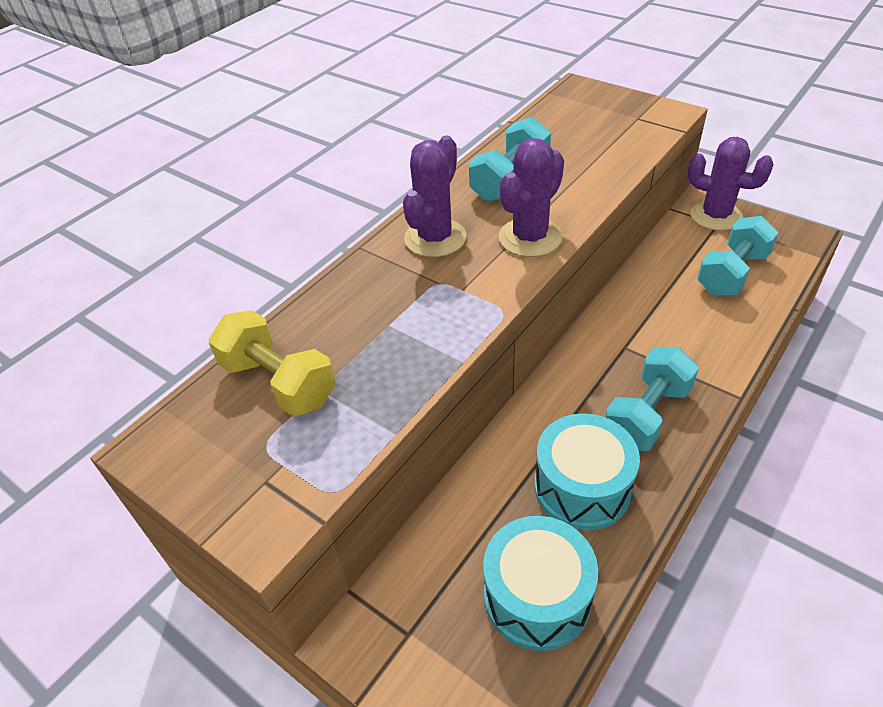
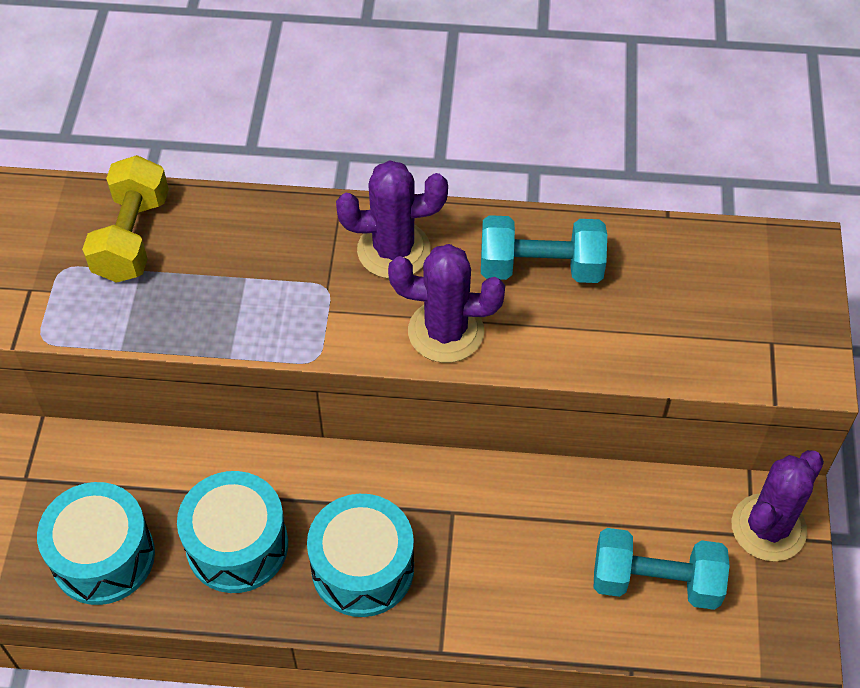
camera: 55 degrees right, 10 degrees up
turquoise dumbbell [605,348,699,451] -> turquoise drum [307,494,414,617]
purple cactus [687,137,774,231] -> purple cactus turned 45 degrees clockwise [731,450,824,561]

